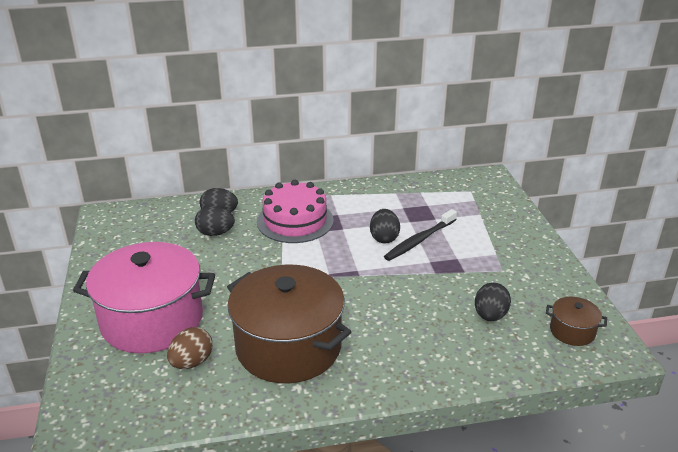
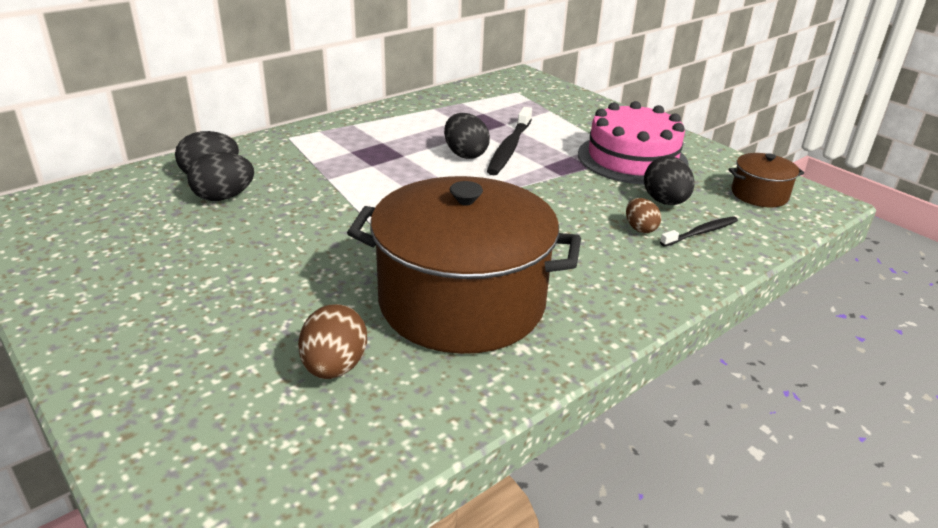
camera: 30 degrees left, 0 degrees up
pink pot [73,242,215,354] -> none
pink cake [257,180,334,243] -> pink cake moved to [578,101,689,184]
none -> brown egg [626,198,661,233]
none -> black toothbrush [660,216,738,247]

